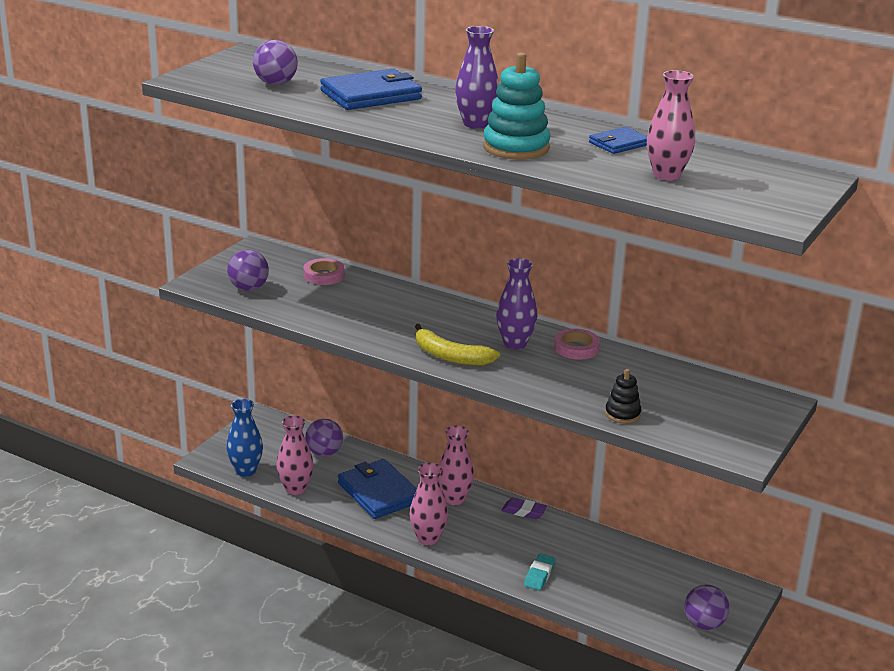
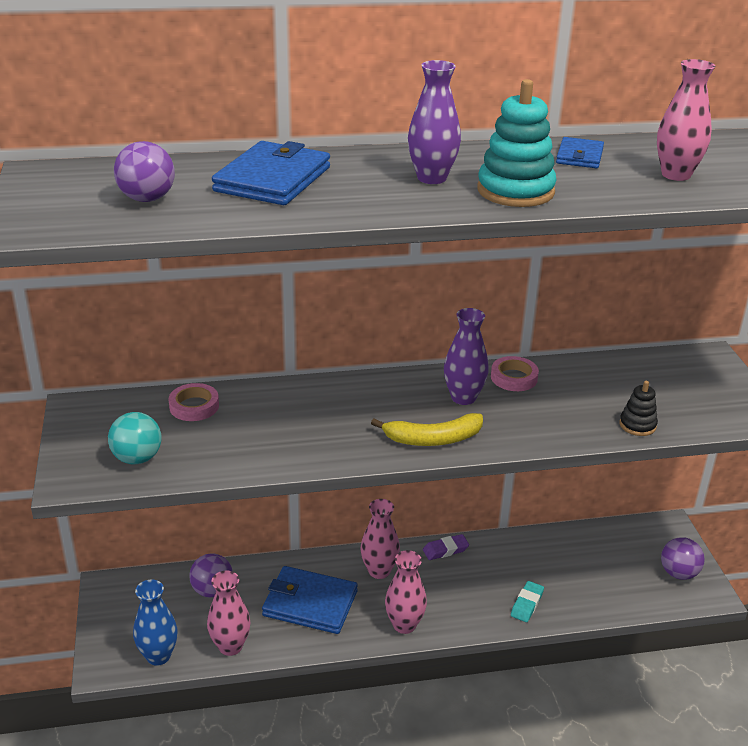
camera: 40 degrees left, 5 degrees up
purple ball [227,249,269,291] -> turquoise ball [108,412,161,464]
turquoise eraser [524,554,556,590] -> turquoise eraser turned 45 degrees clockwise [511,581,544,622]

